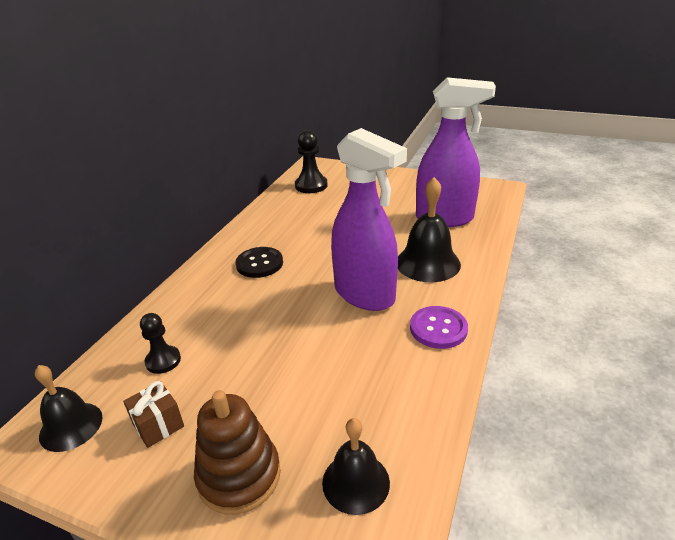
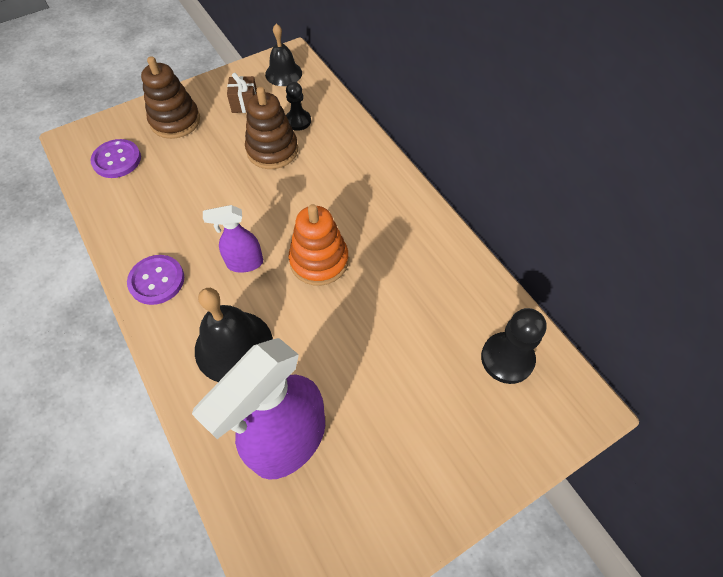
camera: 125 degrees right, 25 degrees up
black button [236,247,283,278] -> none
black bell [322,418,390,515] -> purple button [91,139,141,178]
purple spray bottle [331,128,407,311] -> purple spray bottle [203,205,263,273], size x0.51
none -> brown stacking toy [245,87,298,169]
none -> orange stacking toy [289,204,349,286]

